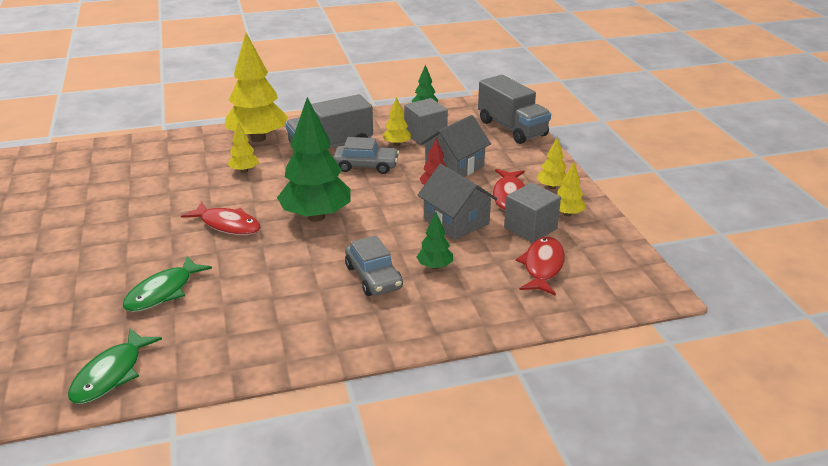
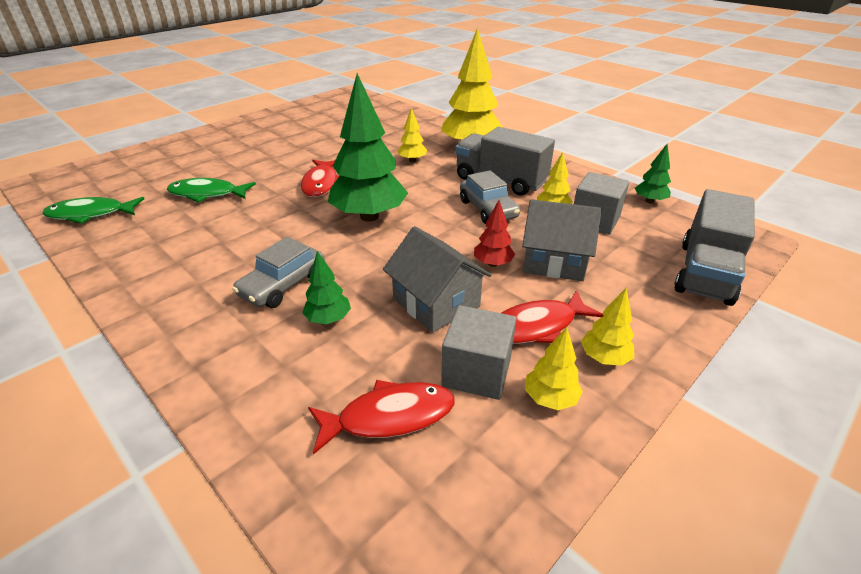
camera: 60 degrees right, 5 degrees up
grey house [417,164,497,240] -> grey house turned 60 degrees counterclockwise [383,226,491,333]

